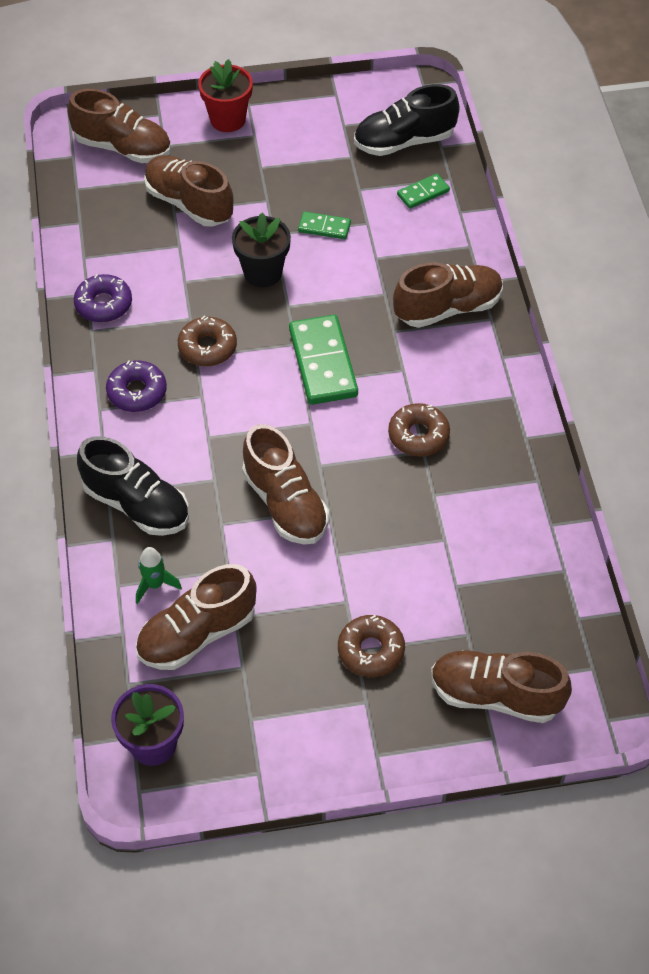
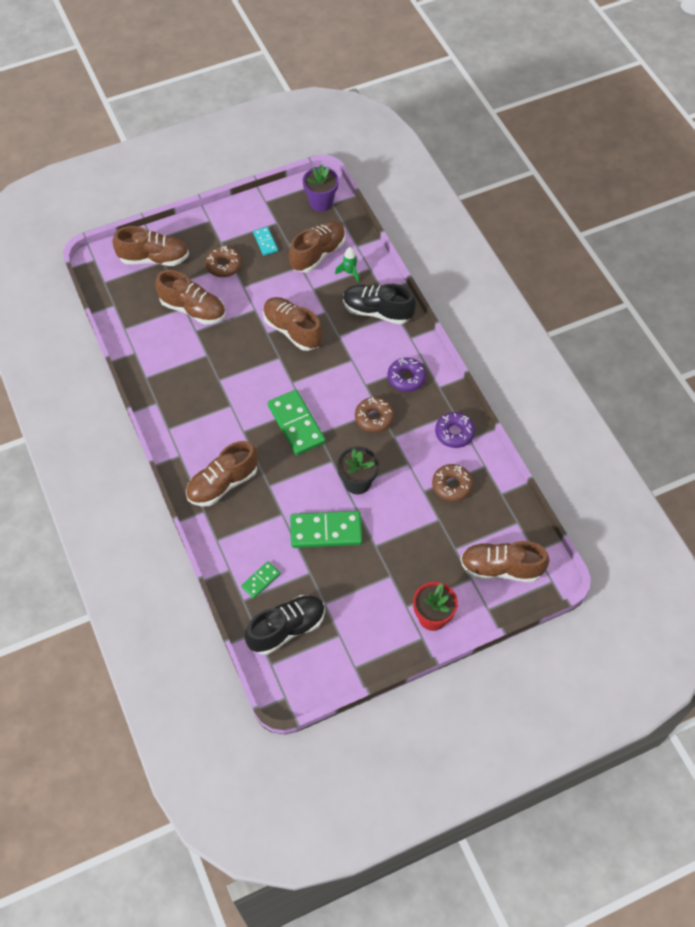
camera: 165 degrees right, 5 degrees up
brown shoe [144,155,233,227] -> brown shoe moved to [155,270,226,324]
green domino [298,212,351,239] -> green domino [290,511,362,548], size x1.92
brown donut [388,403,450,457] -> brown donut moved to [432,464,473,502]
none -> turquoise domino [253,227,278,256]

